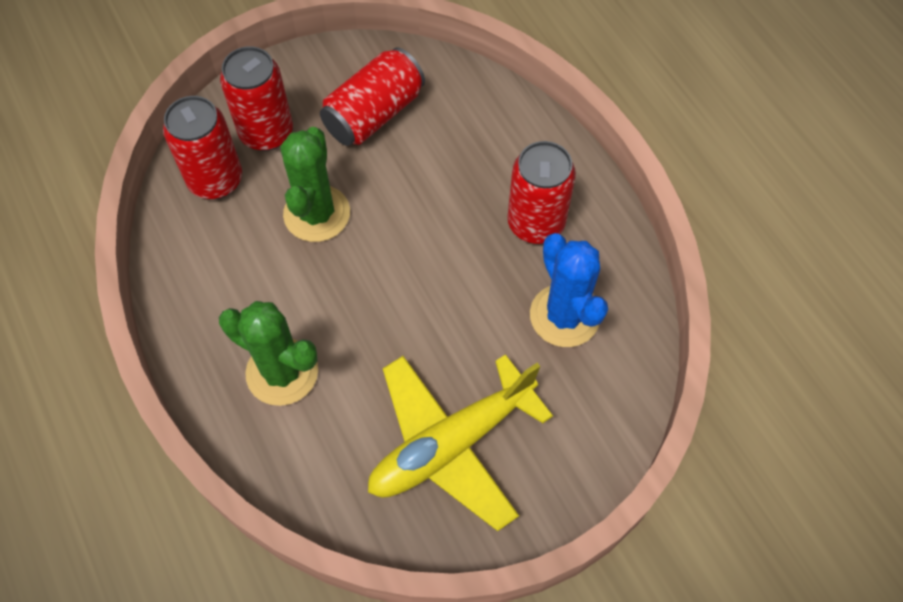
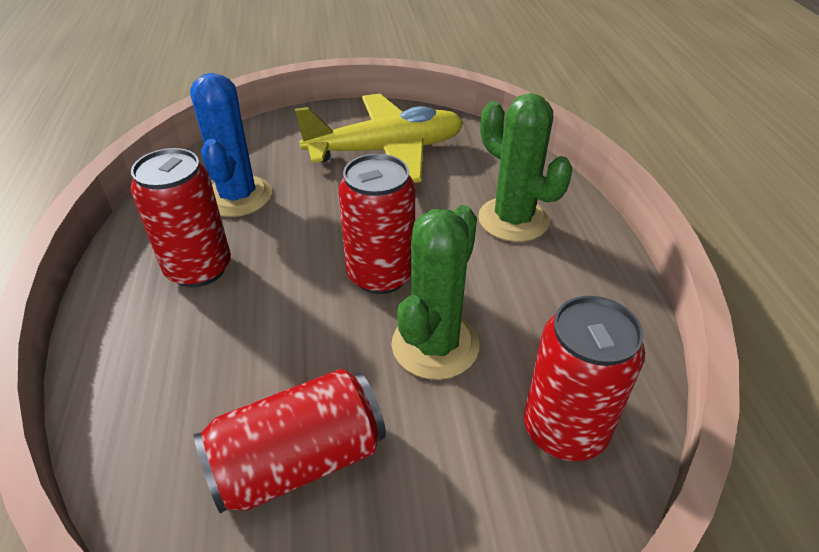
camera: 160 degrees left, 20 degrees down
red can [220,46,293,151] -> red can moved to [338,154,415,294]

